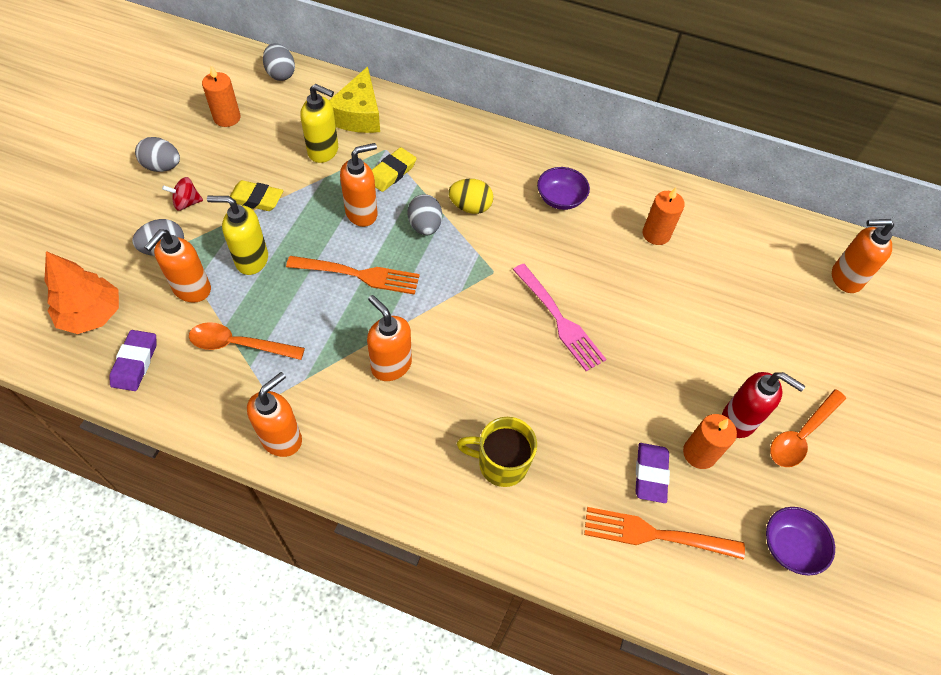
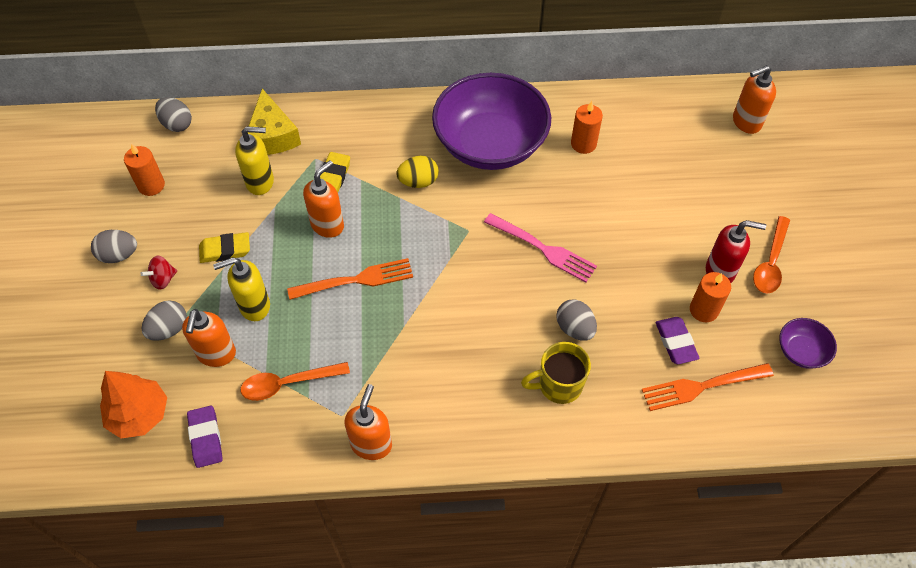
camera: 20 degrees left, 0 degrees up
orange soap dispenser [367,295,412,381] -> none
grey egg [407,194,442,235] -> grey egg moved to [556,299,597,341]
purple bowl [537,167,590,210] -> purple bowl [432,73,551,170], size x2.39

